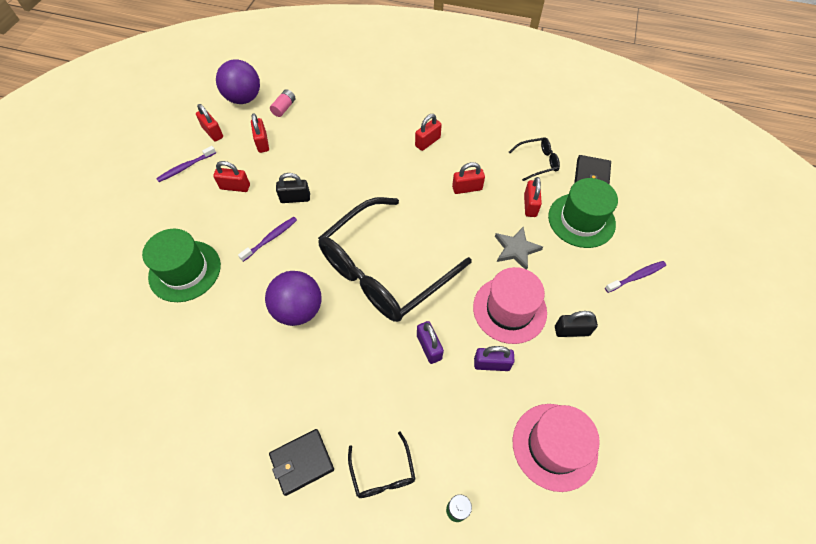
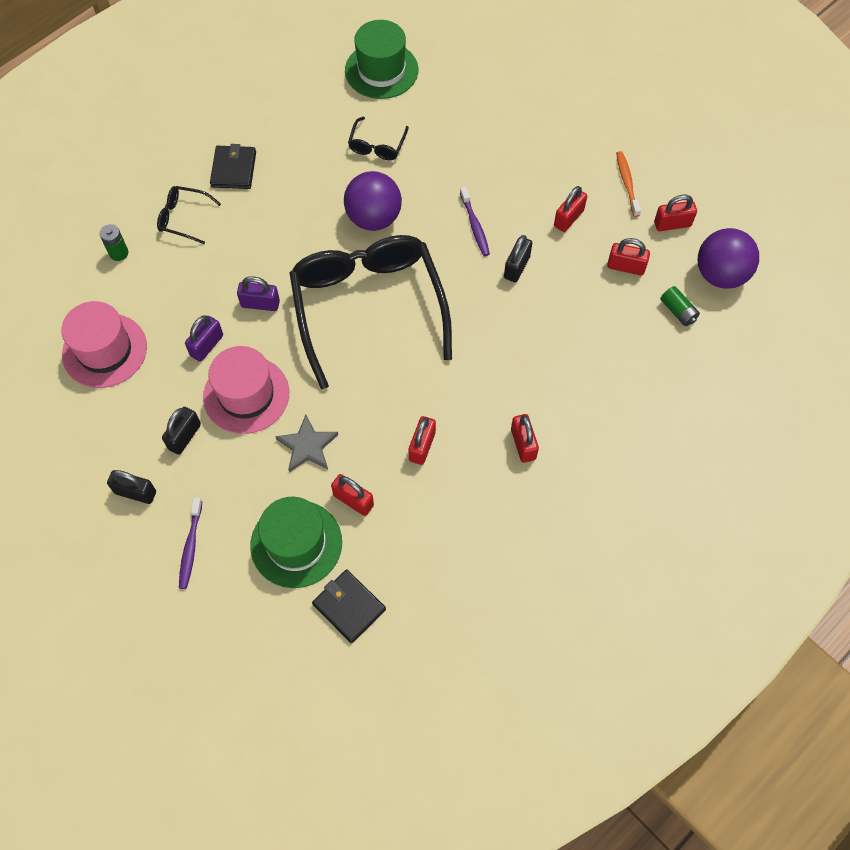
camera: 120 degrees right, 5 degrees up
green hat [142,229,221,302] -> green hat moved to [345,20,418,99]
purple toothbrush [156,146,216,182] -> orange toothbrush [616,151,641,217]
pink battery [270,89,295,117] -> green battery [660,286,700,326]
black glasses [509,137,560,181] -> black glasses moved to [348,117,409,160]
none -> black padlock [107,470,156,504]

